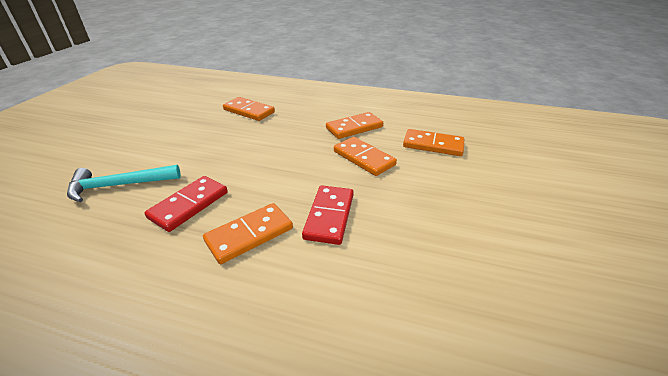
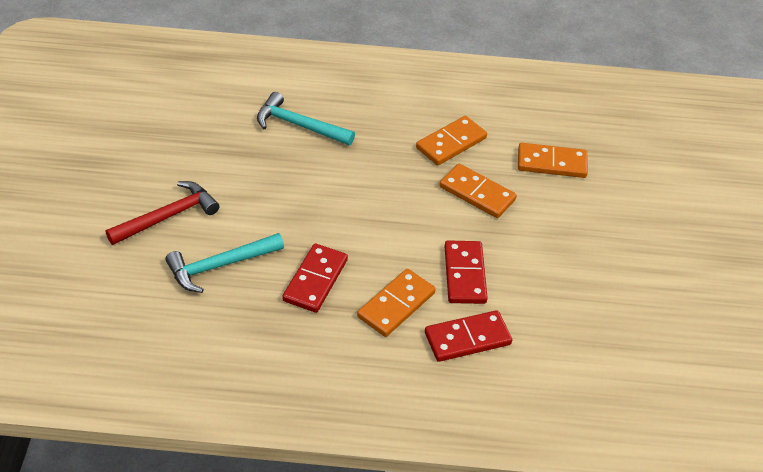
camera: 15 degrees left, 10 degrees up
orange domino [223,97,275,121] -> turquoise hammer [257,92,355,146]
none -> red hammer [106,181,219,245]
none -> red domino [425,310,512,362]

